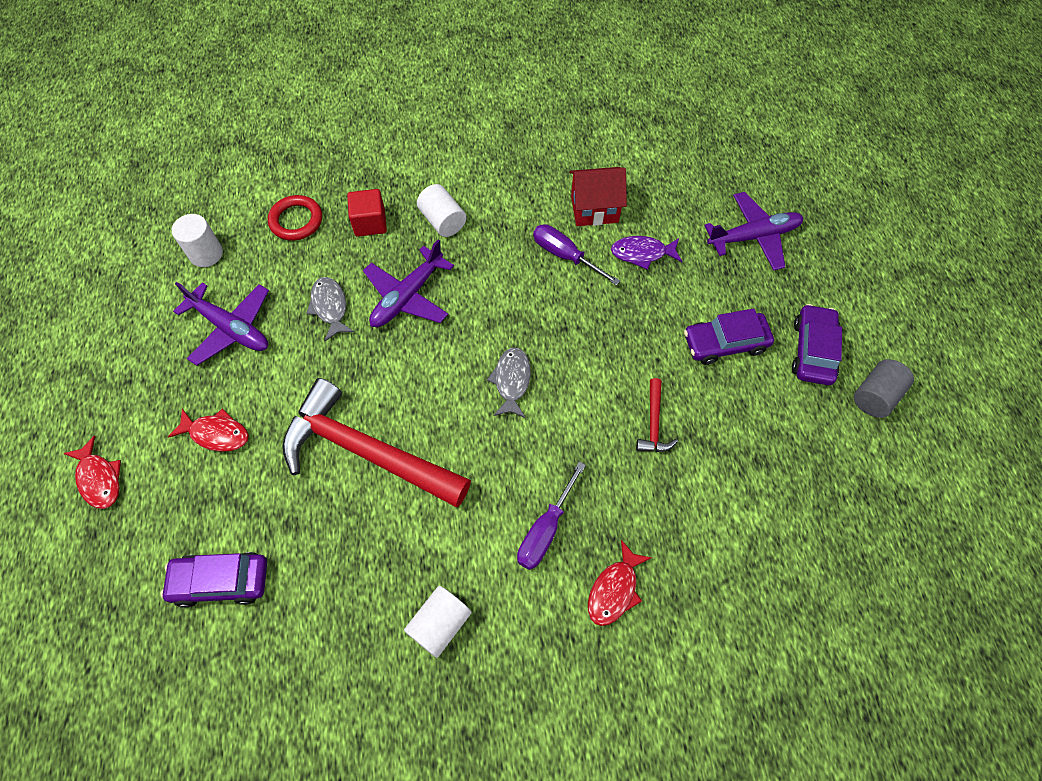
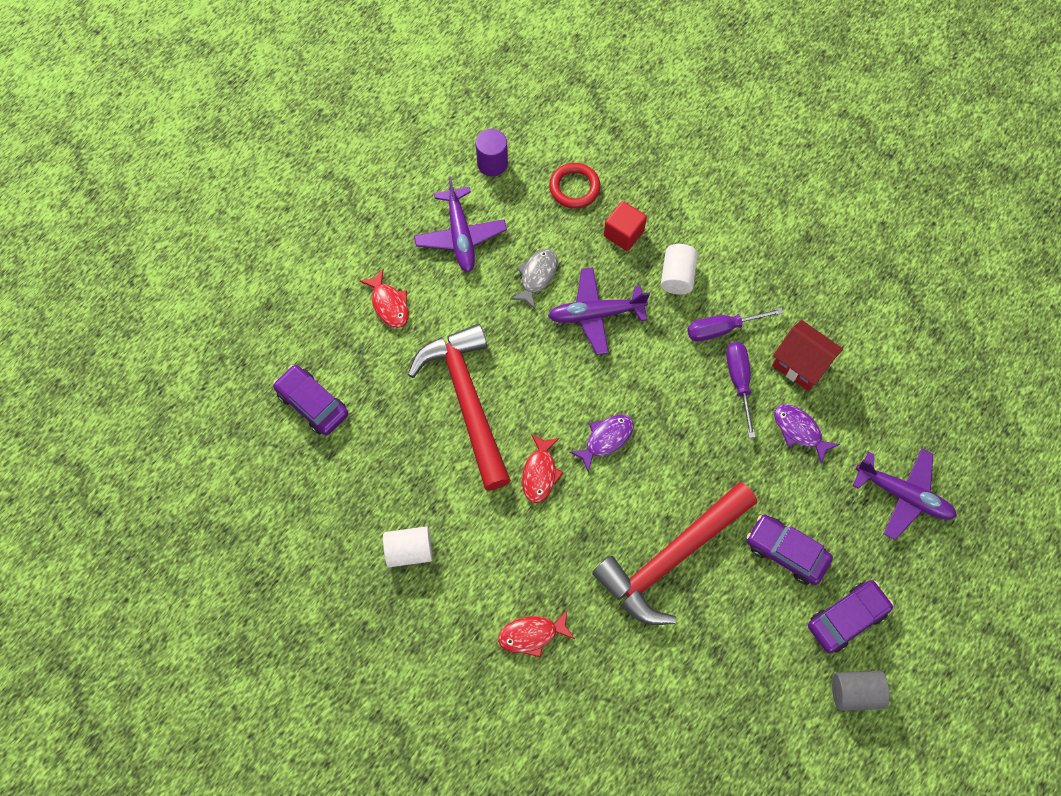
camera: 45 degrees right, 5 degrees up
red fish [63,435,121,509] -> red fish moved to [522,434,563,503]
white cylinder [172,214,223,267] -> purple cylinder [476,129,508,176]
grey fish [487,347,531,418] -> purple fish [569,414,634,473]
purple screwdriver [517,462,586,570] -> purple screwdriver moved to [687,307,784,342]
red hammer [636,378,678,452] -> red hammer [592,482,757,625], size x2.40

